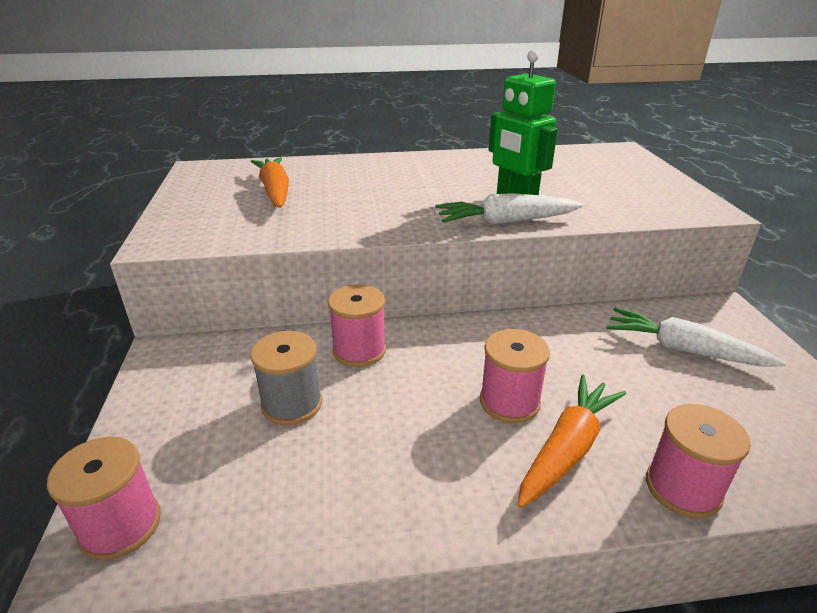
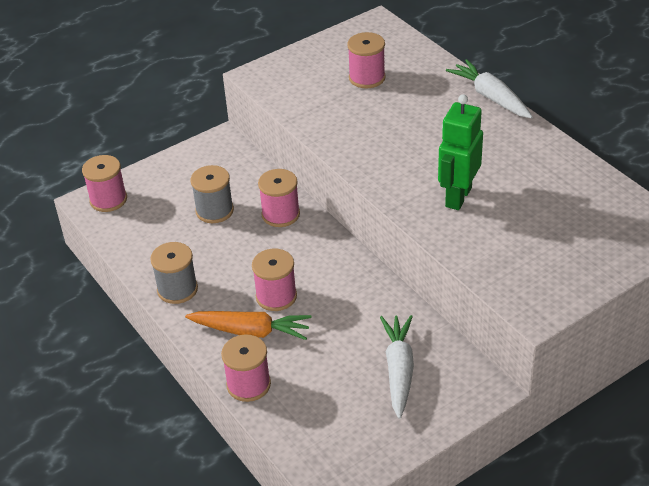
camera: 65 degrees right, 10 degrees up
orange carrot [251,157,289,208] -> pink spool [347,32,386,88]
white carrot [436,193,583,225] -> white carrot moved to [446,59,532,118]
none -> grey spool [150,242,198,304]

